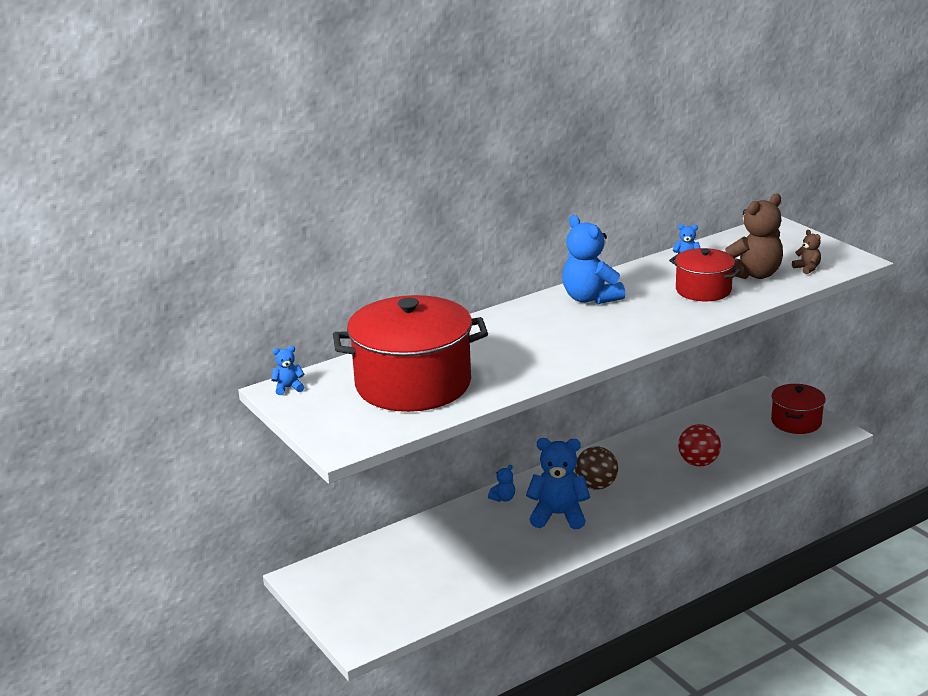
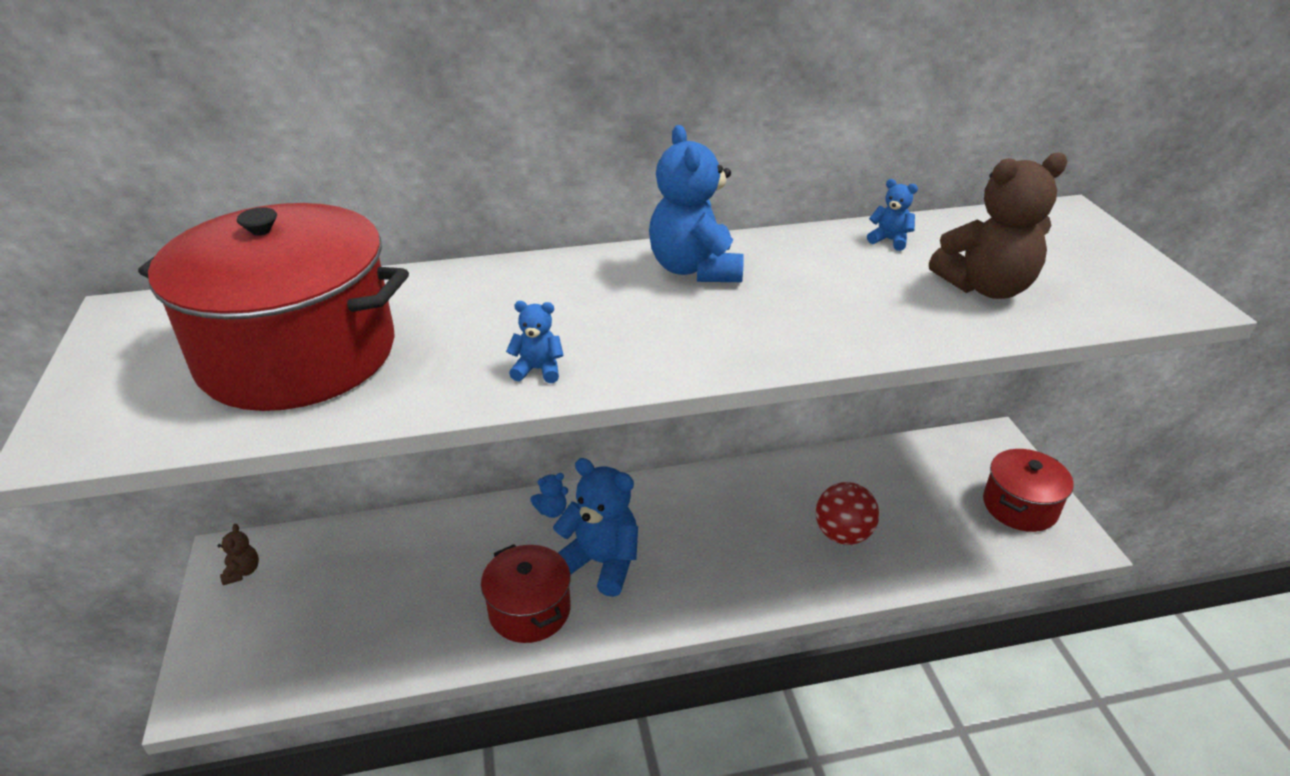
camera: 20 degrees right, 10 degrees up
blue teddy bear [271,346,304,395] -> blue teddy bear moved to [506,301,564,383]
brown ball [575,447,618,490] -> none
red pot [669,248,741,301] -> red pot moved to [481,544,571,643]
brown teddy bear [792,230,821,274] -> brown teddy bear moved to [218,524,259,585]

